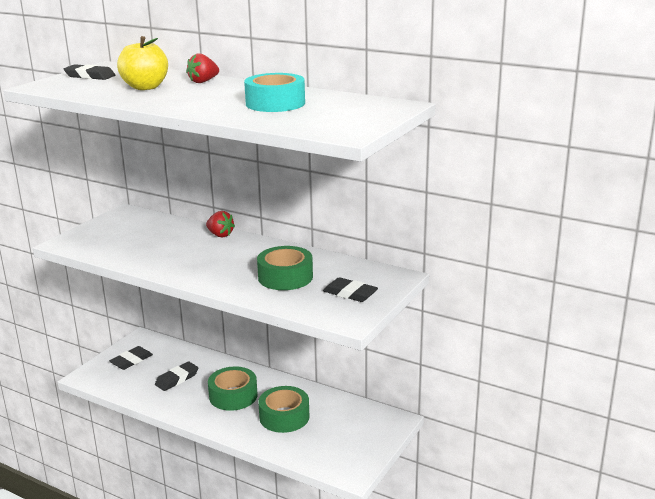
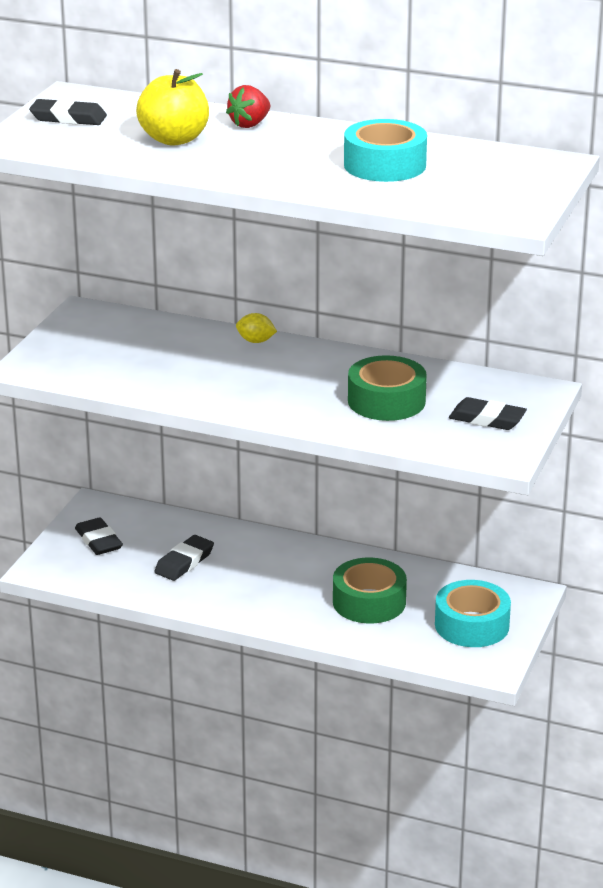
camera: 10 degrees left, 5 degrees up
black eraser [109,346,153,370] -> black eraser turned 60 degrees counterclockwise [75,517,123,555]
red strawberry [206,211,235,237] -> yellow lemon [236,313,277,343]
green tape [208,366,258,411] -> none
none -> turquoise tape [435,580,511,647]

